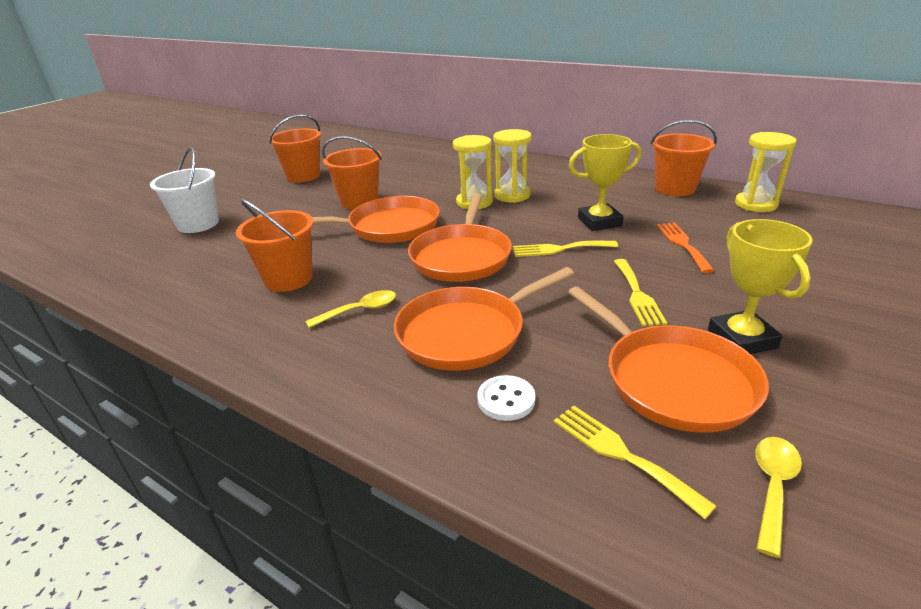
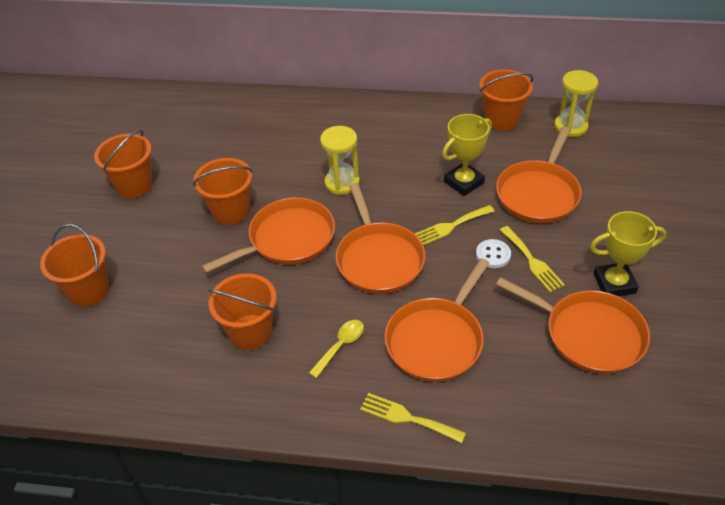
camera: 25 degrees left, 15 degrees up
white bucket [150,147,219,233] -> orange bucket [40,224,109,307]
white button [477,375,536,421] -> white button moved to [476,239,511,268]
yellow hourglass [493,129,532,203] -> none
yellow fork [554,406,717,519] -> yellow fork moved to [360,393,466,443]
orange fork [657,223,715,273] -> orange pan [496,127,582,223]
yellow trophy [708,219,813,354] -> yellow trophy turned 60 degrees counterclockwise [590,211,666,296]
yellow spoon [755,437,802,558] -> none

